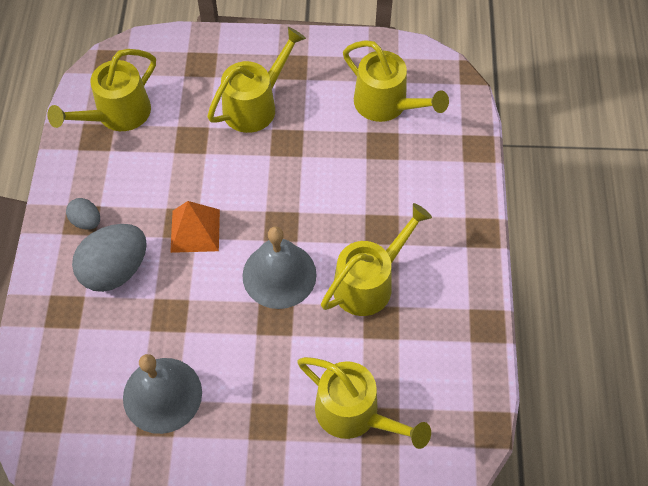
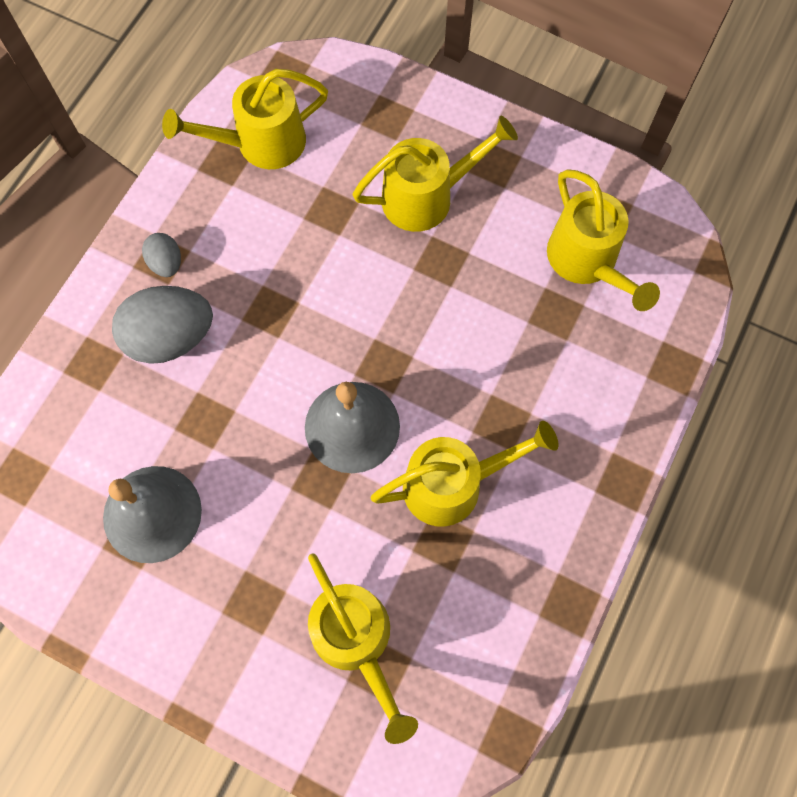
camera: 25 degrees right, 10 degrees up
orange pyramid [170,201,220,253] -> none

